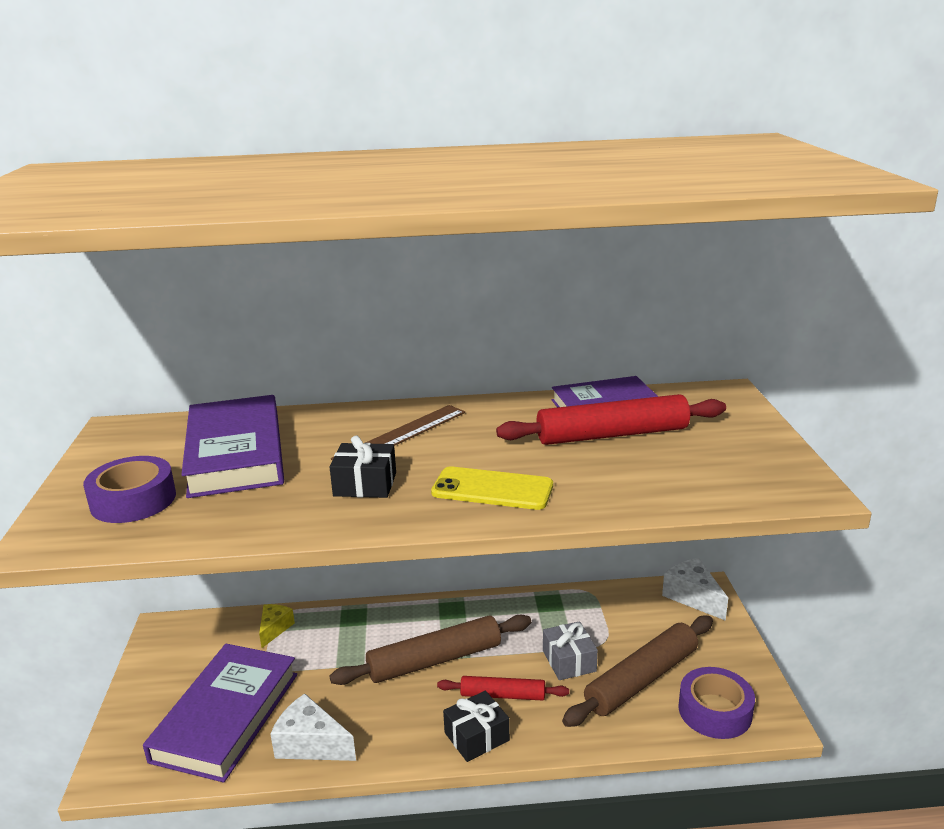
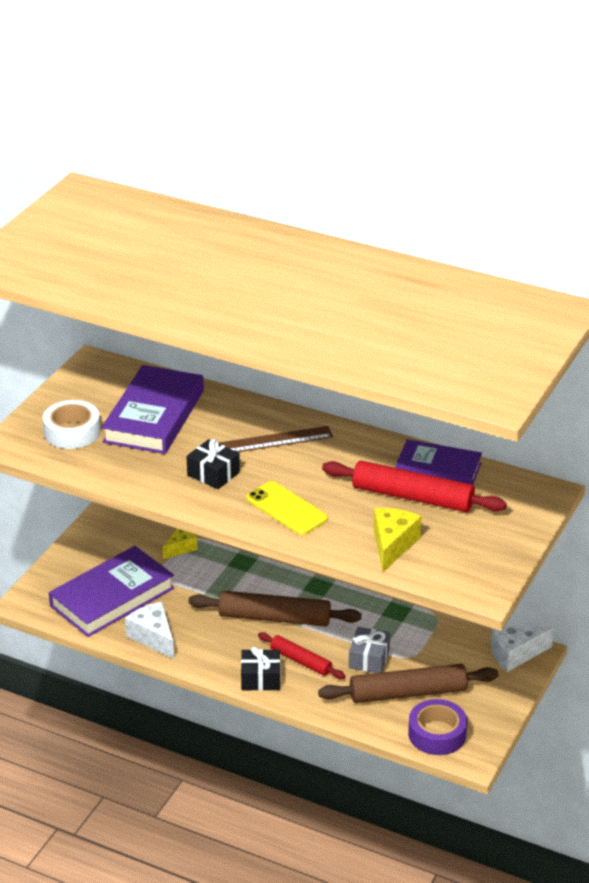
camera: 30 degrees right, 10 degrees up
purple tape [83,456,176,523] -> white tape [42,400,101,449]
white cheese [662,558,728,621] -> white cheese turned 105 degrees counterclockwise [491,626,554,672]
none -> yellow cheese [374,508,422,572]

